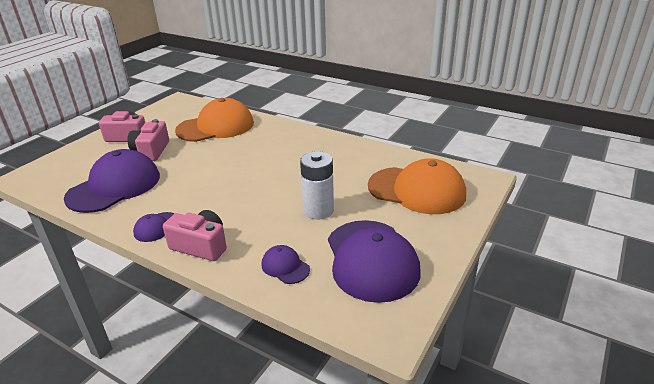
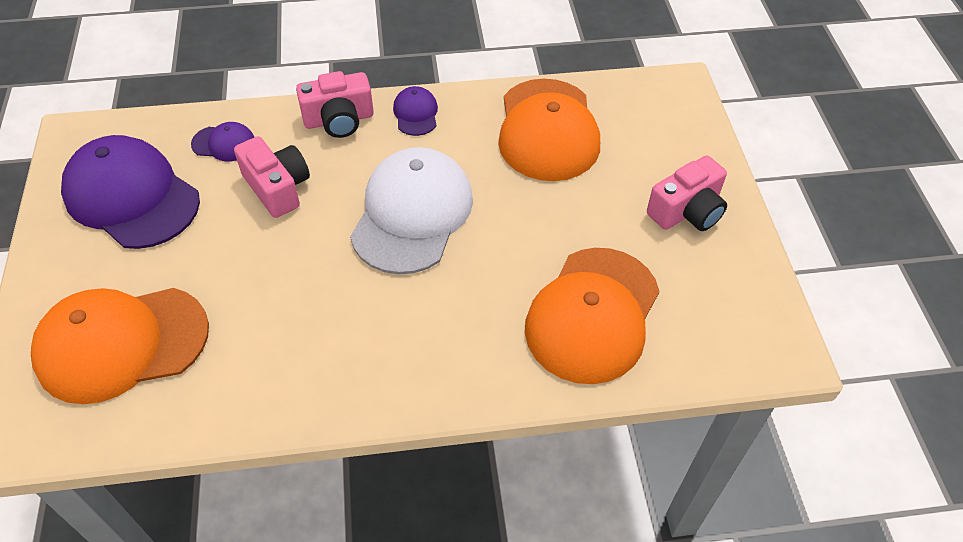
camera: 140 degrees right, 20 degrees up
purple cap [64,149,160,213] -> orange cap [498,79,600,181]
pink camera [127,119,169,161] -> pink camera moved to [234,136,310,218]
white battery [300,151,334,219] -> none
none -> white cap [350,147,473,274]

